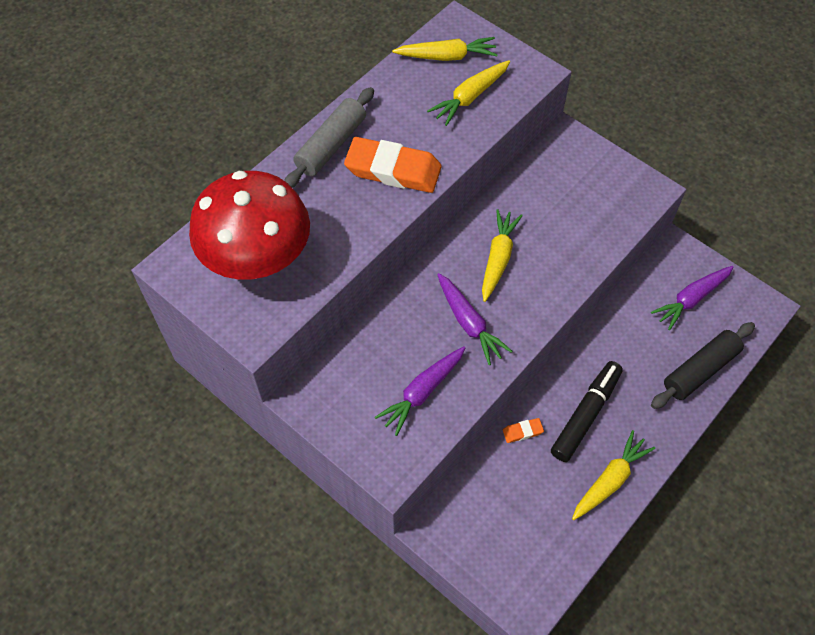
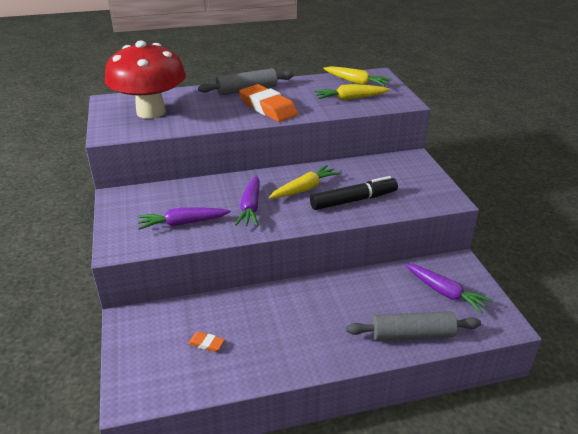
camera: 35 degrees right, 25 degrees down
orange eraser [503,418,544,443] -> orange eraser moved to [188,332,225,352]
black marker [551,361,623,462] -> black marker moved to [310,176,398,210]
yellow carrot [572,430,655,520] -> none
purple carrot [651,266,733,330] -> purple carrot turned 135 degrees counterclockwise [405,264,492,313]
black rolling pin [651,322,755,409] -> grey rolling pin [346,311,481,341]

